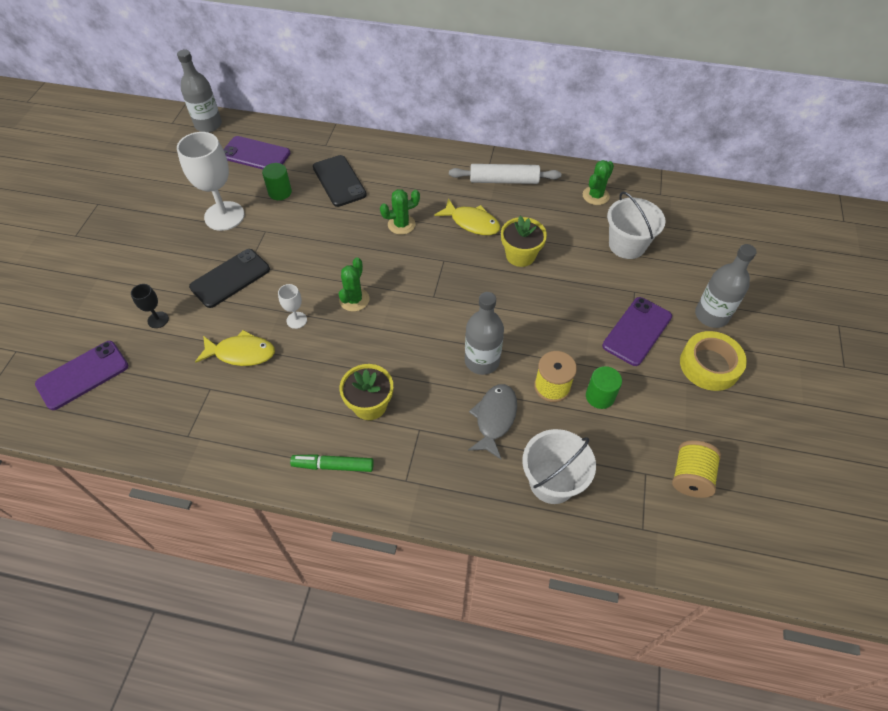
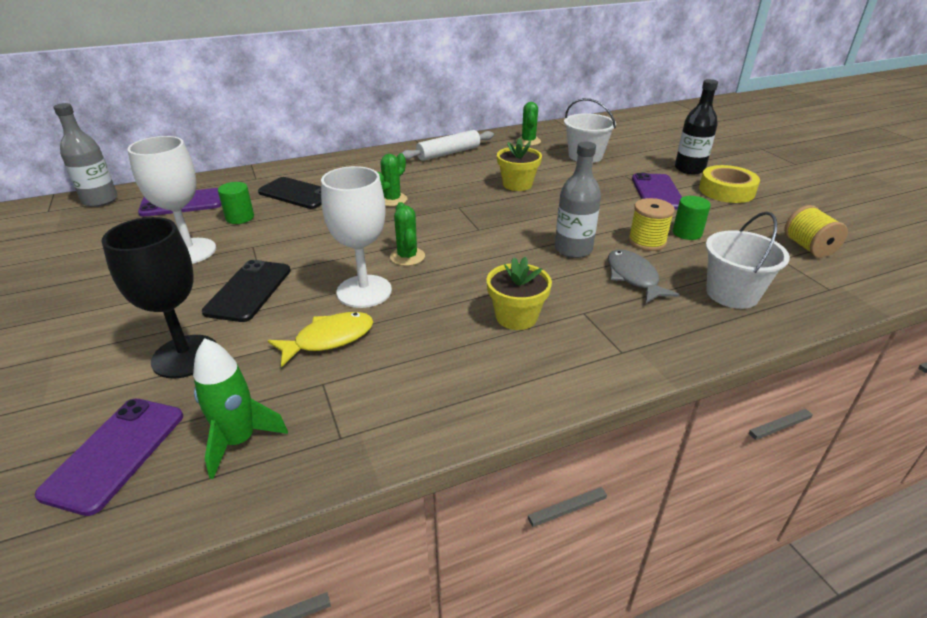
camera: 35 degrees left, 20 degrees down
black goblet [131,284,169,328] -> black goblet [101,217,217,379], size x2.16
white goblet [278,284,307,329] -> white goblet [321,166,392,308], size x2.16
green marker [290,454,374,472] -> none
yellow fish [434,198,501,235] -> none
grey bottle [695,244,757,328] -> black bottle [675,79,718,174]
none -> green rocket [193,338,288,479]

